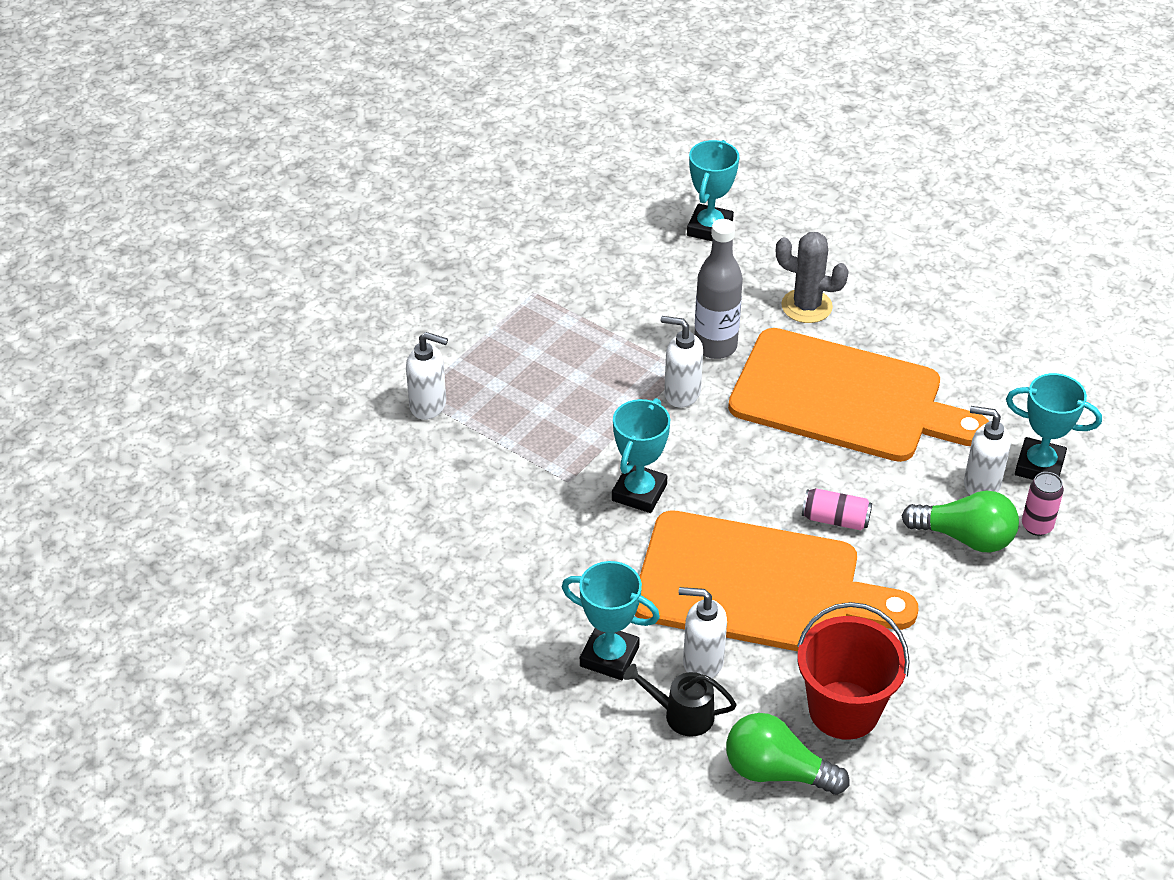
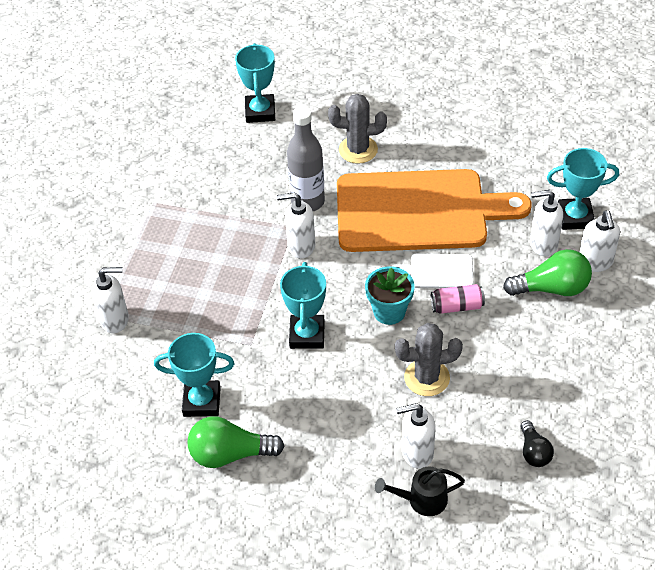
camera: 20 degrees left, 5 degrees up
turquoise trophy [562,561,660,680] -> turquoise trophy moved to [154,333,235,417]
orange cutting board [635,510,919,651] -> grey cactus [395,323,463,396]
green light bulb [726,713,849,795] -> green light bulb moved to [188,416,284,468]
red bucket [797,602,910,740] -> black light bulb [520,420,554,467]
pink can [1022,472,1064,536] -> white soap dispenser [580,210,620,272]
none -> turquoise flower pot [365,266,414,325]
none -> white cutting board [392,254,473,288]

